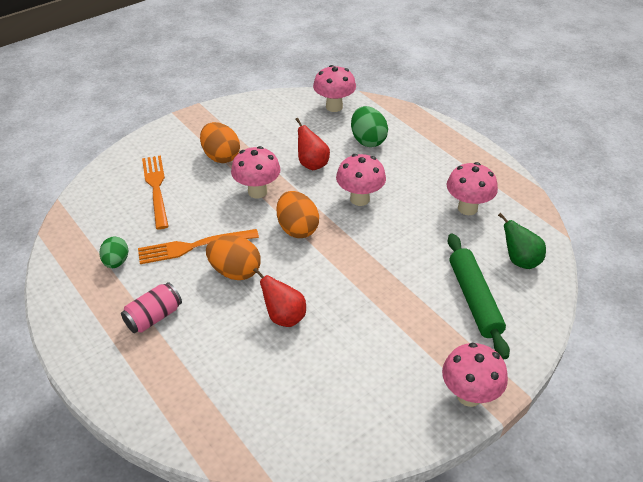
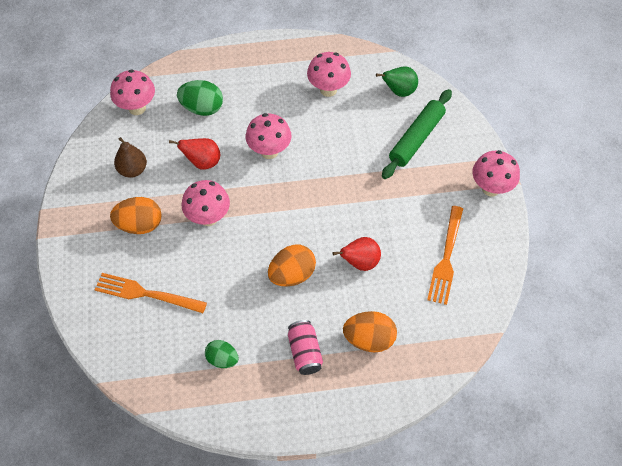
camera: 60 degrees left, 15 degrees up
orange fork [138,229,259,264] -> orange fork moved to [427,206,463,305]
orange egg [277,191,319,238] -> orange egg moved to [343,311,397,353]
green rolling pin [448,233,510,359] -> green rolling pin turned 75 degrees counterclockwise [382,89,452,179]
none -> brown pear [114,137,147,178]

